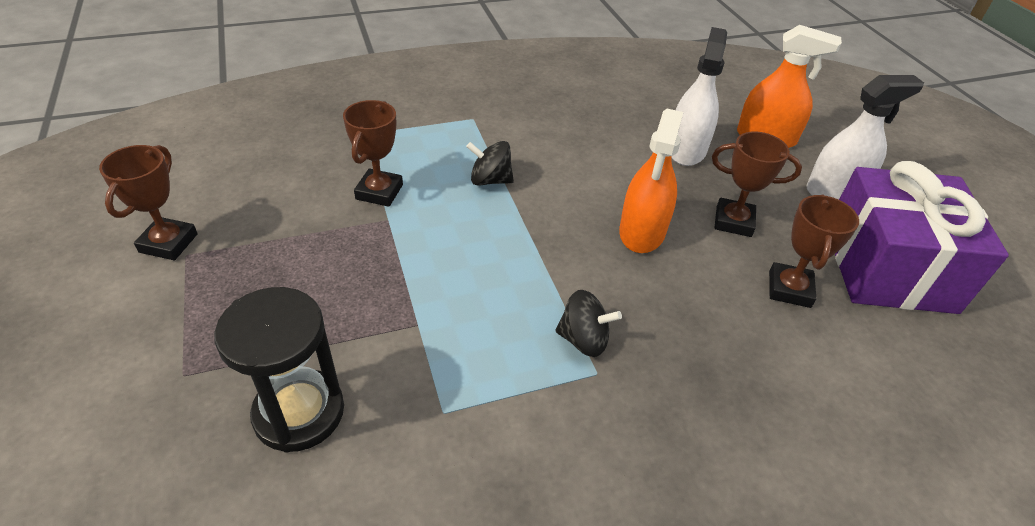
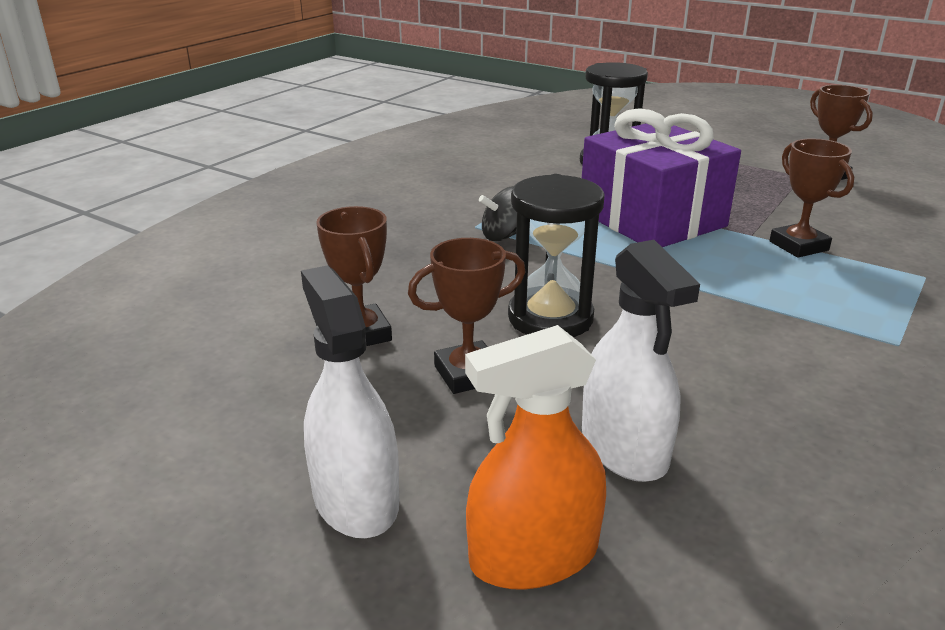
camera: 145 degrees right, 15 degrees down
black spinning top [466,141,514,186] -> none
orange spray bottle [619,109,683,253] -> black hourglass [508,174,605,337]
white spray bottle [806,75,924,200] -> white spray bottle turned 120 degrees clockwise [301,265,399,538]
purple gift [835,161,1009,314] -> purple gift moved to [582,108,741,247]

